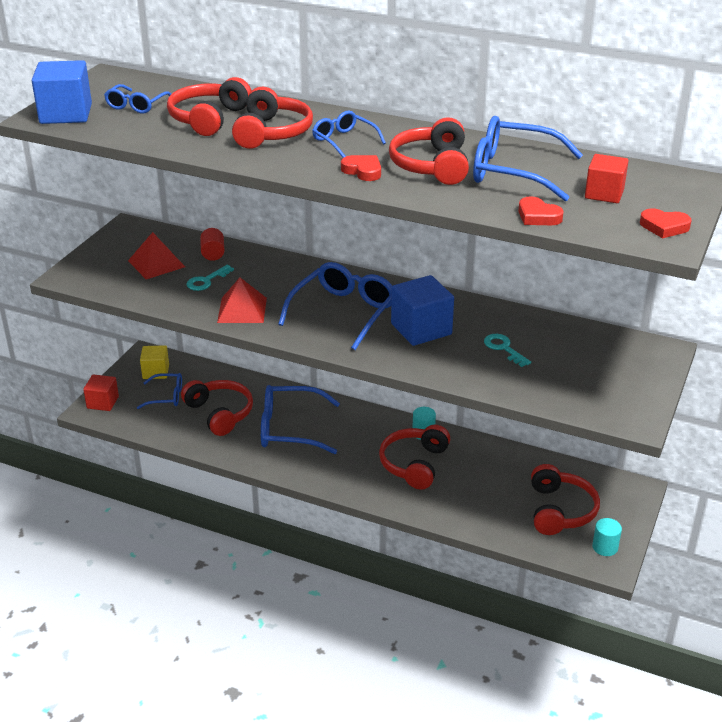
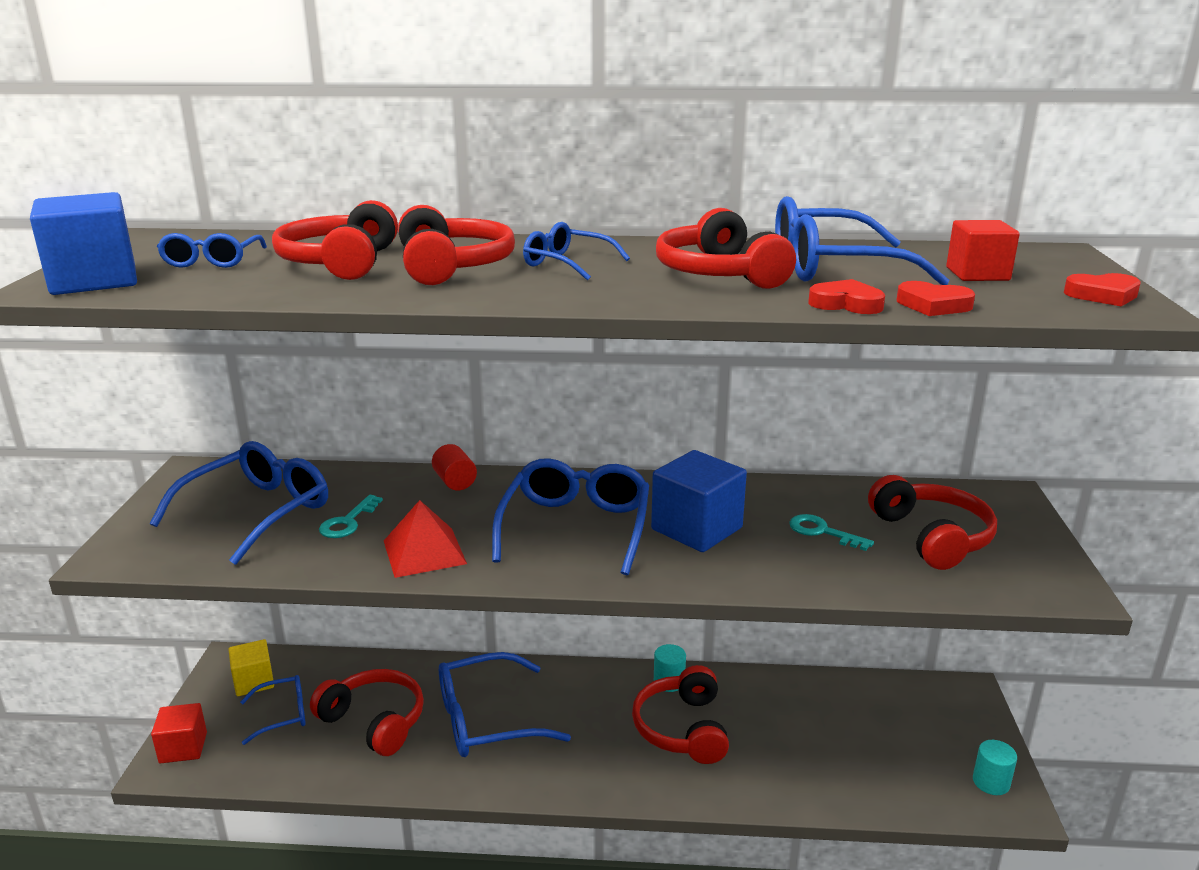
camera: 20 degrees left, 10 degrees down
red pyramid [128,232,185,279] -> blue glasses [149,441,328,565]
red cylinder [200,228,225,261] -> red cylinder moved to [432,444,477,491]
red heart [341,155,381,181] -> red heart moved to [808,279,885,314]
red headphones [531,464,600,535] -> red headphones moved to [868,475,997,570]

